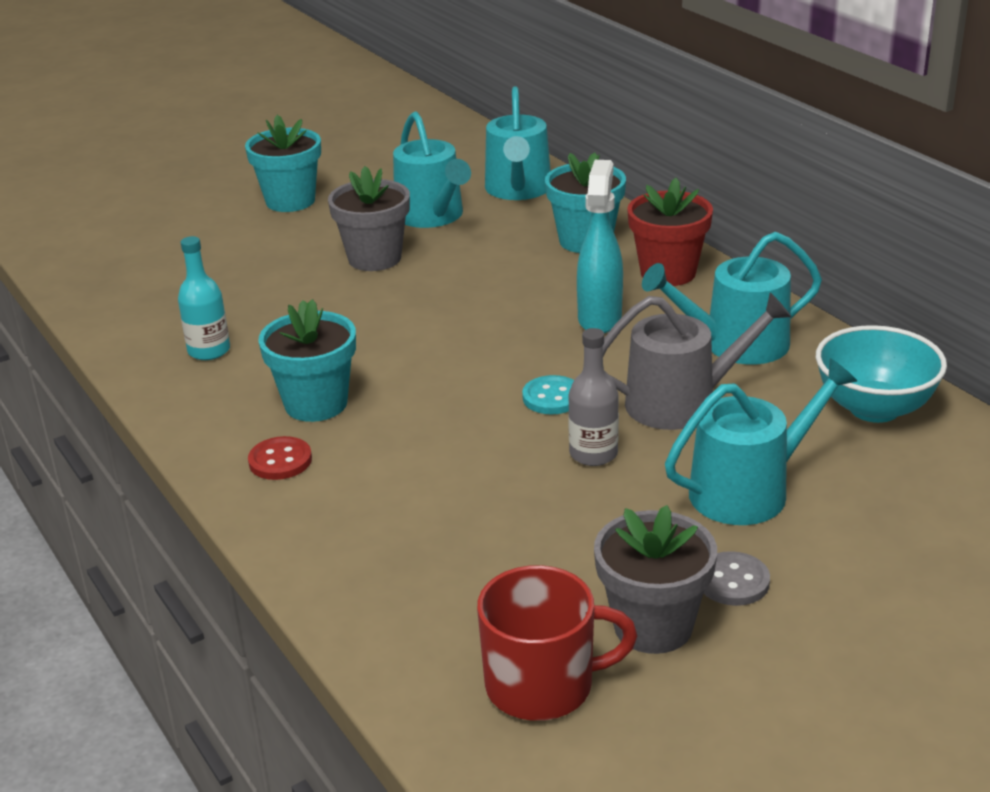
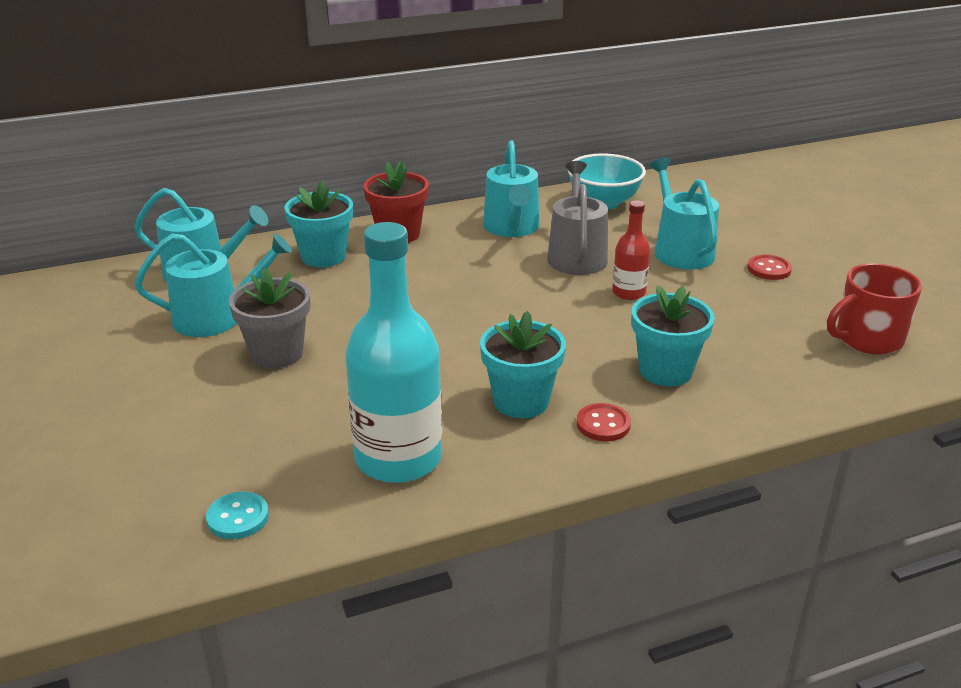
camera: 80 degrees left, 0 degrees up
turquoise bottle [178,236,230,360] -> turquoise bottle [345,222,442,483], size x2.03
turquoise flower pot [245,115,321,212] -> turquoise flower pot moved to [632,285,715,386]
red mug [477,565,637,721] -> red mug turned 120 degrees counterclockwise [827,263,922,355]
turquoise button [522,375,574,414] -> turquoise button moved to [206,492,269,539]
grey bottle [568,328,619,466] -> red bottle [612,200,650,300]
turquoise spray bottle [577,160,623,333] -> none
grey flower pot [594,505,717,654] -> none
grey button [703,551,770,606] -> red button [748,254,792,280]

